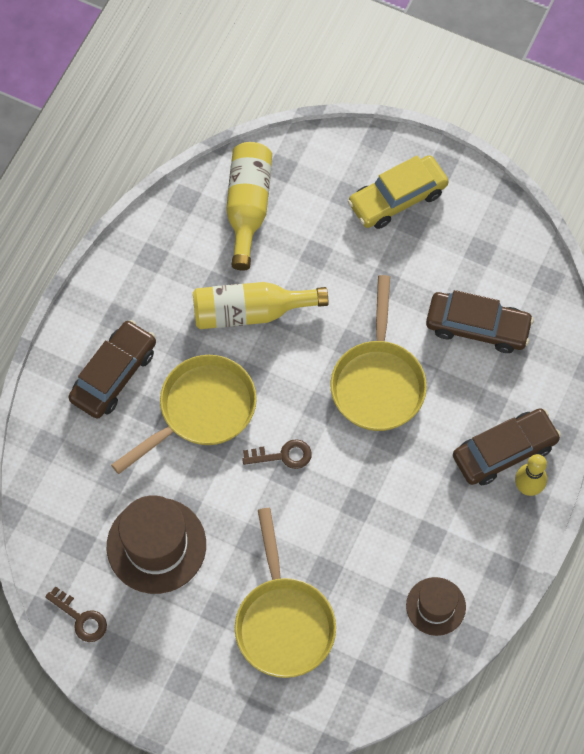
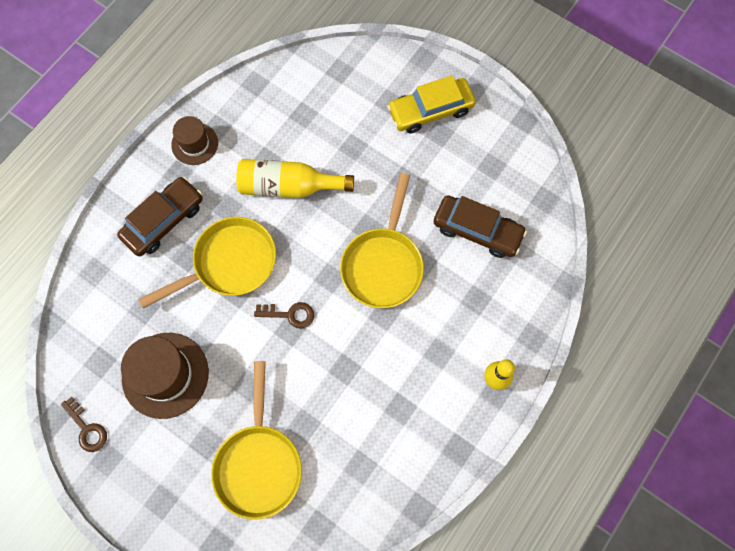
camera: 10 degrees right, 5 degrees up
yellow bottle [226,142,272,271] -> none
brown hat [406,577,466,636] -> brown hat moved to [171,116,218,165]
brown car [453,408,561,485] -> none

